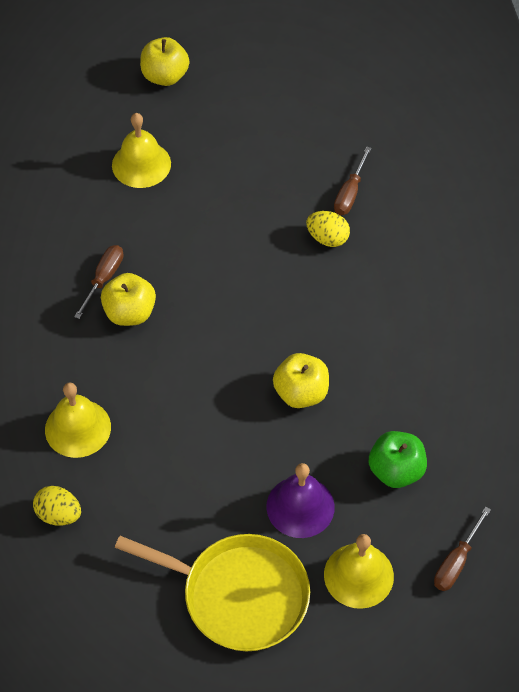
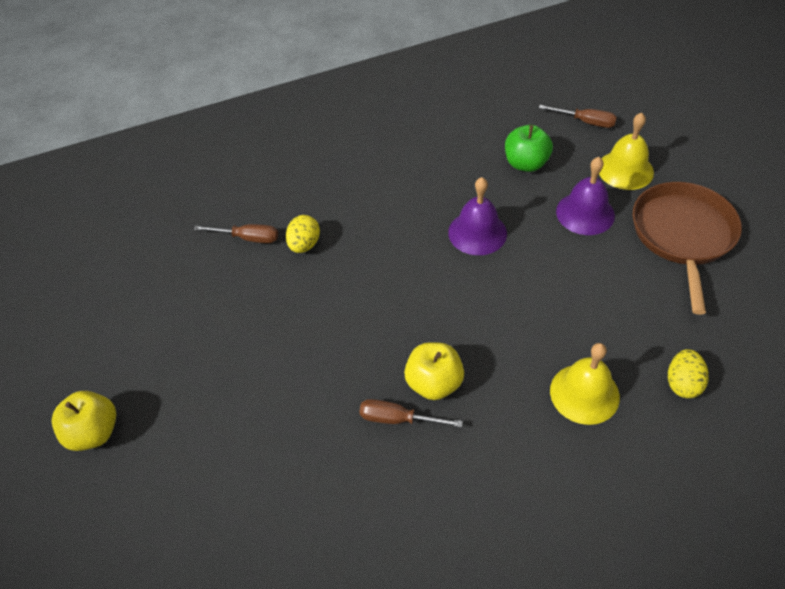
camera: 100 degrees left, 5 degrees down
yellow bell [112,113,171,188] -> none
yellow pan [115,534,310,651] -> brown pan [633,182,742,315]
yellow apple [273,353,329,408] -> purple bell [448,177,507,255]

